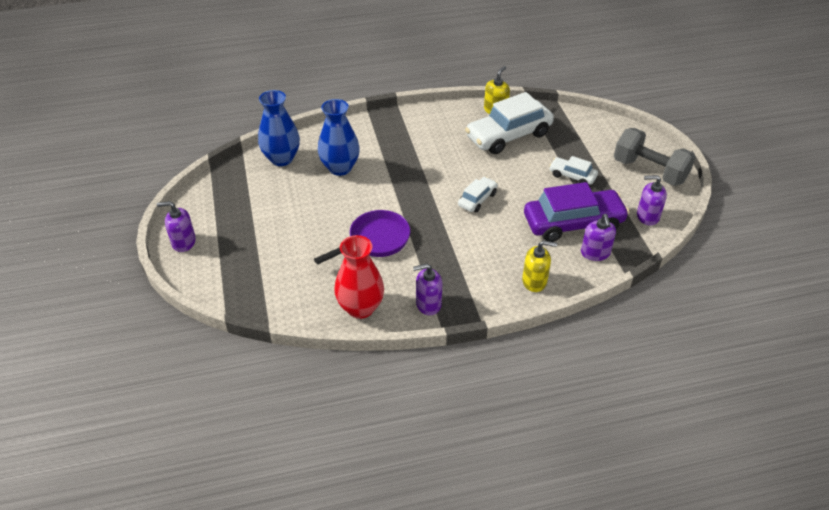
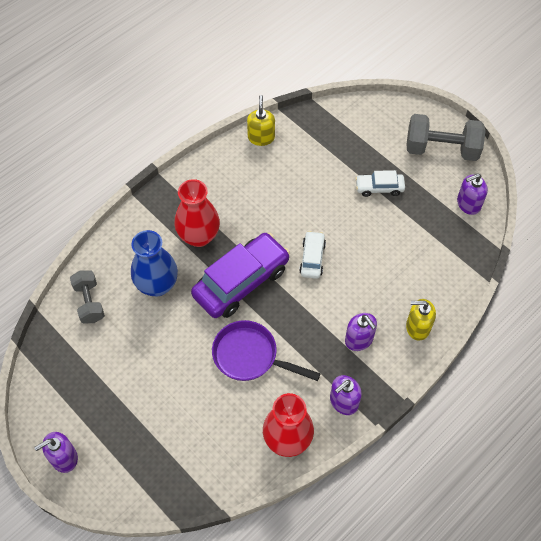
camera: 30 degrees left, 15 degrees up
blue vase [258,90,300,166] -> grey dumbbell [70,270,105,323]
purple pan [314,210,410,264] -> purple pan turned 90 degrees counterclockwise [212,320,321,381]
white car [465,92,554,154] -> none
yellow soap dispenser [522,240,557,292] -> yellow soap dispenser turned 150 degrees counterclockwise [406,299,436,341]
purple car [524,182,630,242] -> purple car moved to [191,232,290,318]
purple soap dispenser [581,214,616,261] -> purple soap dispenser moved to [345,313,377,351]
none -> red vase [174,179,220,247]

